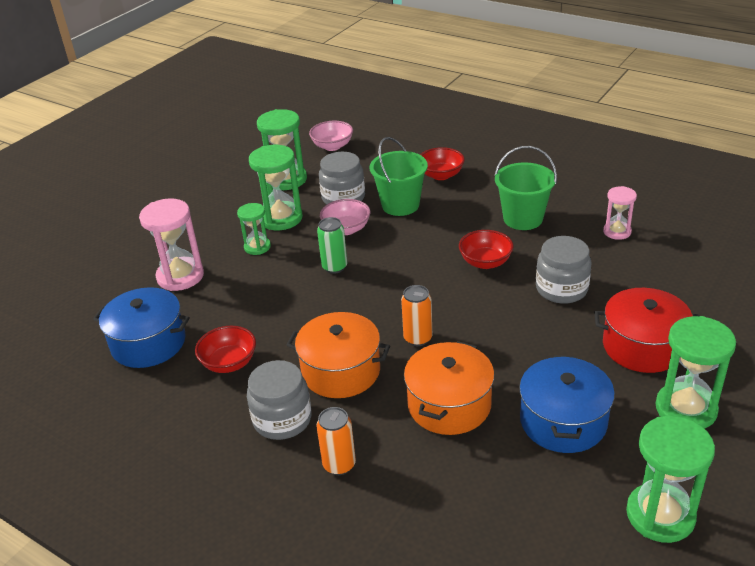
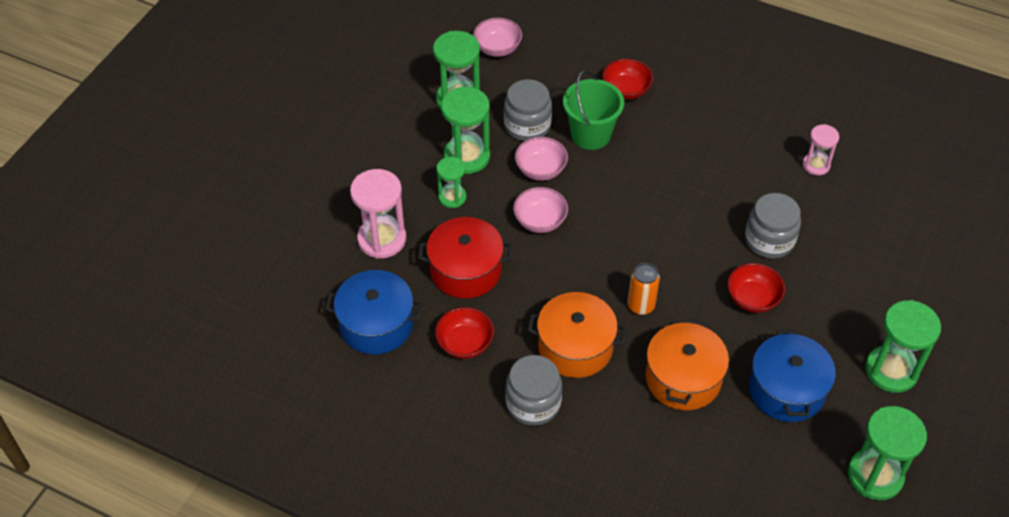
camera: 10 degrees left, 15 degrees up
orange can [316,407,356,475] -> none
green can [317,217,347,274] -> pink bowl [513,187,568,233]
red bowl [459,230,514,269] -> red bowl moved to [727,263,785,313]
green bucket [495,146,557,230] -> none
red pot [594,288,699,373] -> red pot moved to [418,217,512,299]

